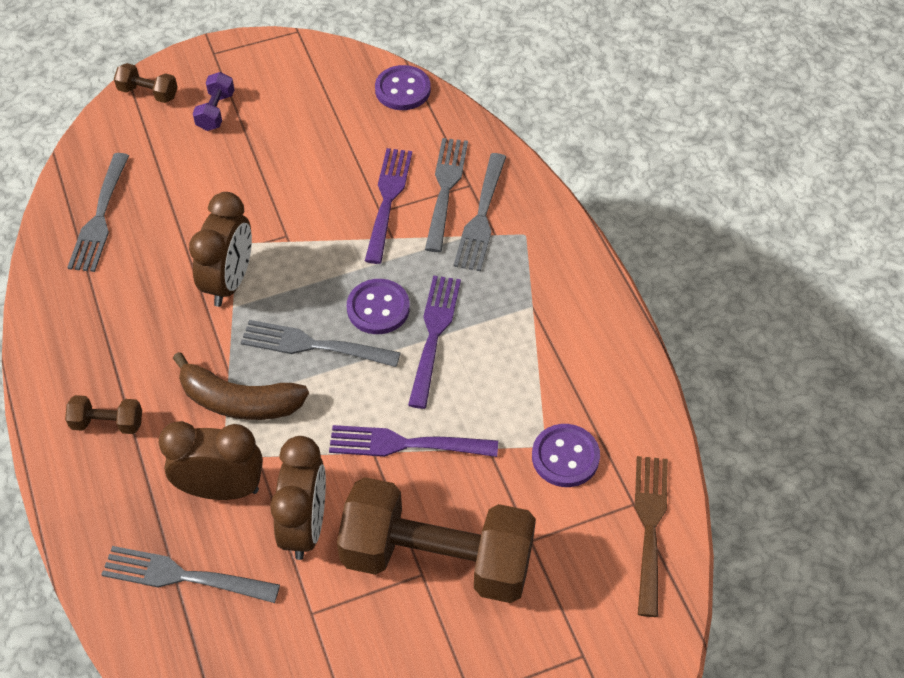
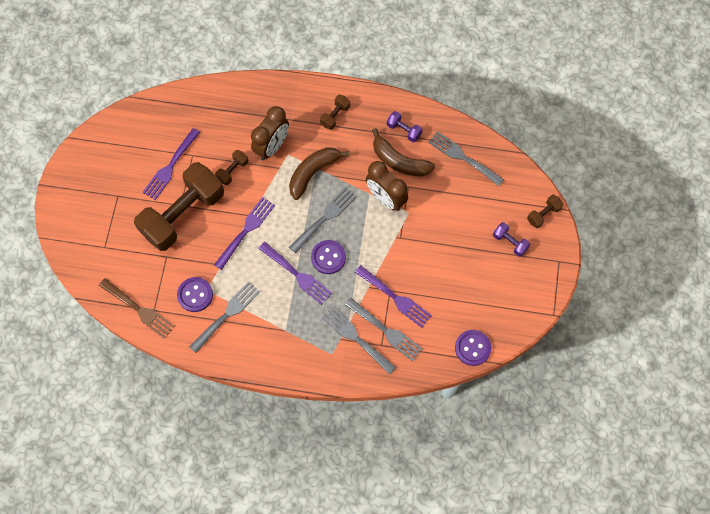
camera: 120 degrees right, 15 degrees up
grey fork [101,546,280,603] -> grey fork moved to [189,281,260,353]
brown clock [270,436,326,560] -> brown dumbbell [215,150,249,185]
none -> purple fork [143,128,200,200]
none -> brown banana [372,128,435,176]
none -> purple dumbbell [387,111,423,142]

